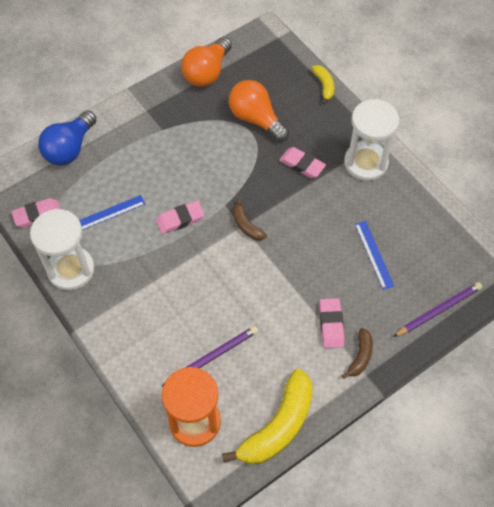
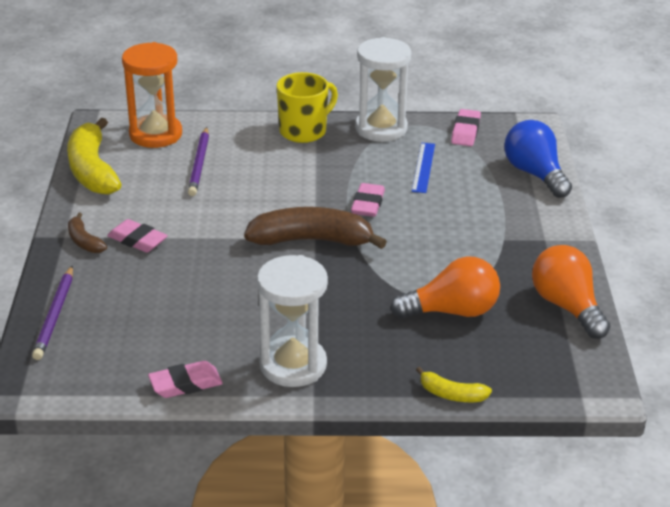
camera: 125 degrees right, 25 degrees down
brown banana [233,198,267,240] -> brown banana [244,207,387,249], size x2.03
pink eraser [279,147,326,178] -> pink eraser moved to [148,361,223,398]
blue ruler [355,221,394,290] -> none
none -> yellow mug [277,72,338,143]

